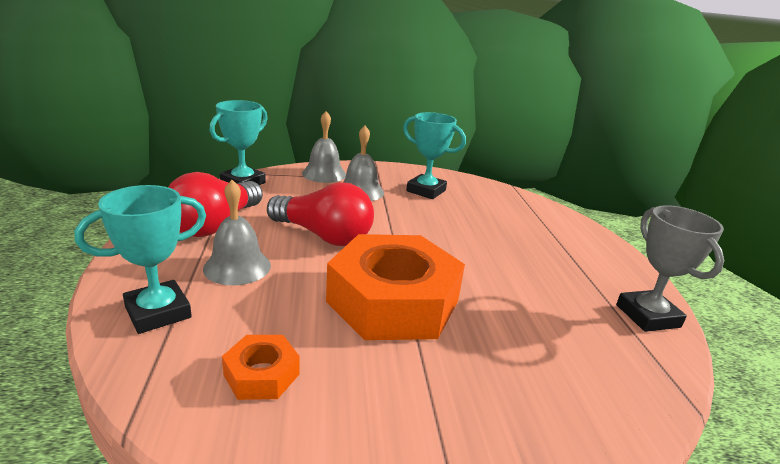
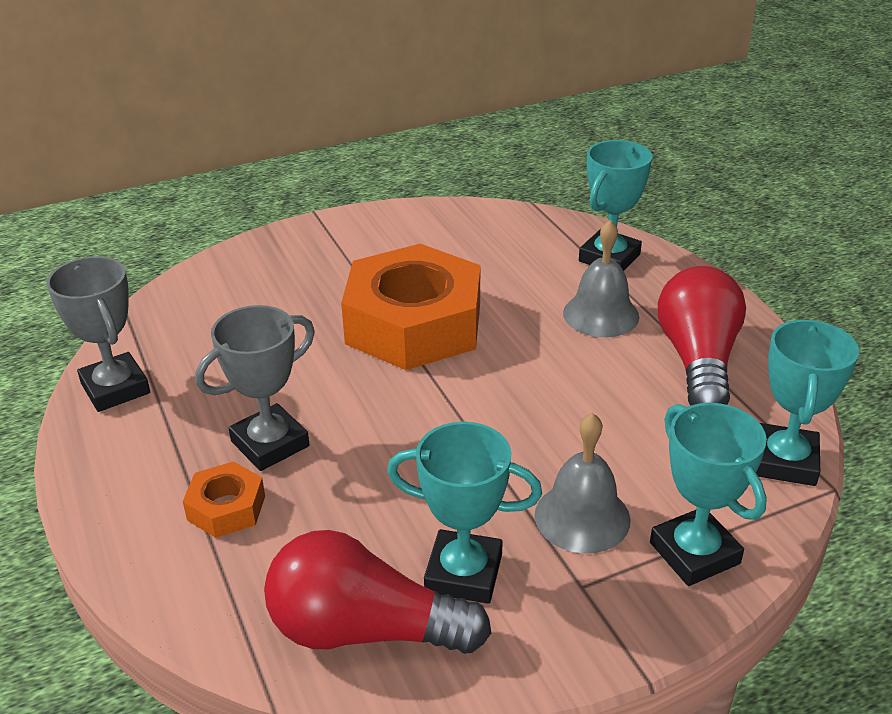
camera: 165 degrees right, 10 degrees up
orange nut [222,335,300,400] -> orange nut moved to [183,461,265,538]
red light bulb [267,182,374,246] -> red light bulb moved to [264,530,491,654]
grey bell [302,111,346,183] -> turquoise trophy [650,403,767,586]
none -> grey trophy [195,305,315,471]

